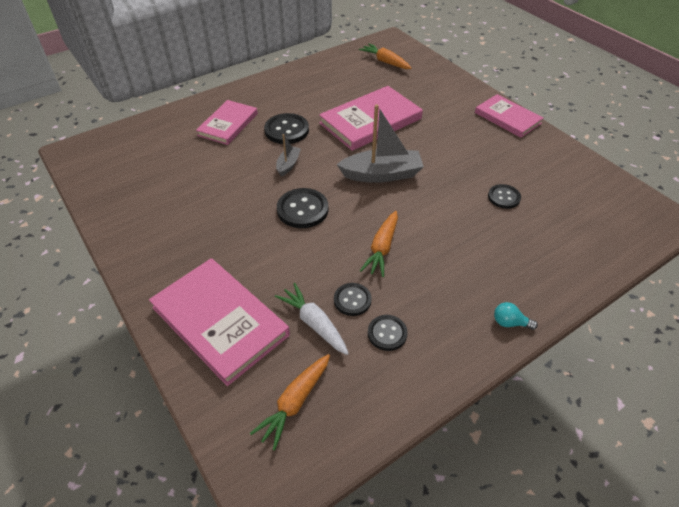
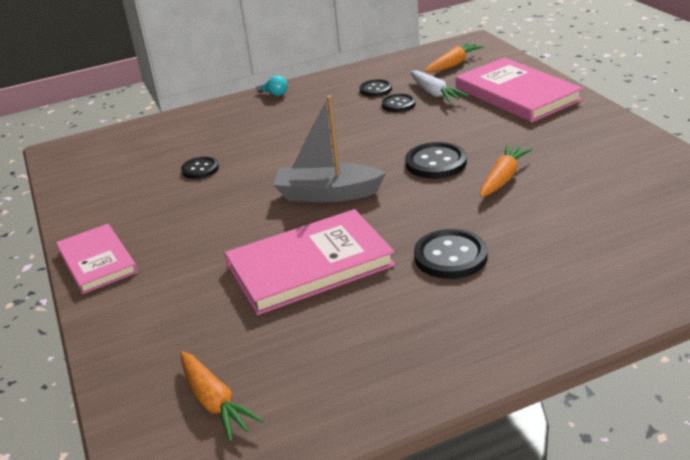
camera: 165 degrees left, 15 degrees down
pink book [196,100,258,145] -> none
grey boat [276,134,301,176] -> none
orange carrot [360,211,398,277] -> orange carrot moved to [480,144,532,197]

